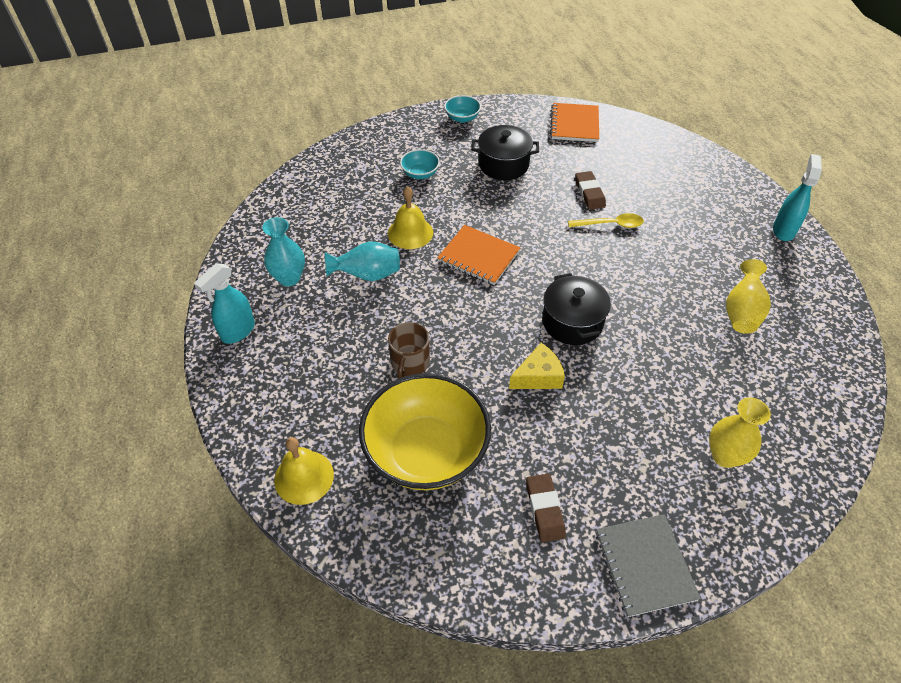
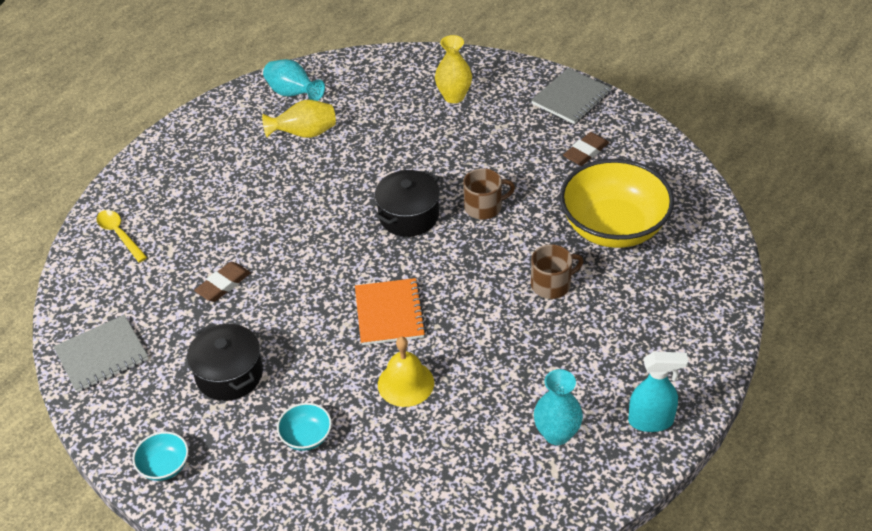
camera: 125 degrees left, 5 degrees down
yellow bell [274,437,334,505] -> none
turquoise vase [325,241,400,281] -> turquoise vase moved to [263,59,325,101]
yellow cheese [509,343,565,389] -> brown mug [463,168,515,219]
orange notebook [550,103,599,142] -> grey notebook [54,315,148,392]
yellow spoon [568,213,644,228] -> yellow spoon moved to [96,210,147,263]
turquoise spray bottle [773,154,822,241] -> none

